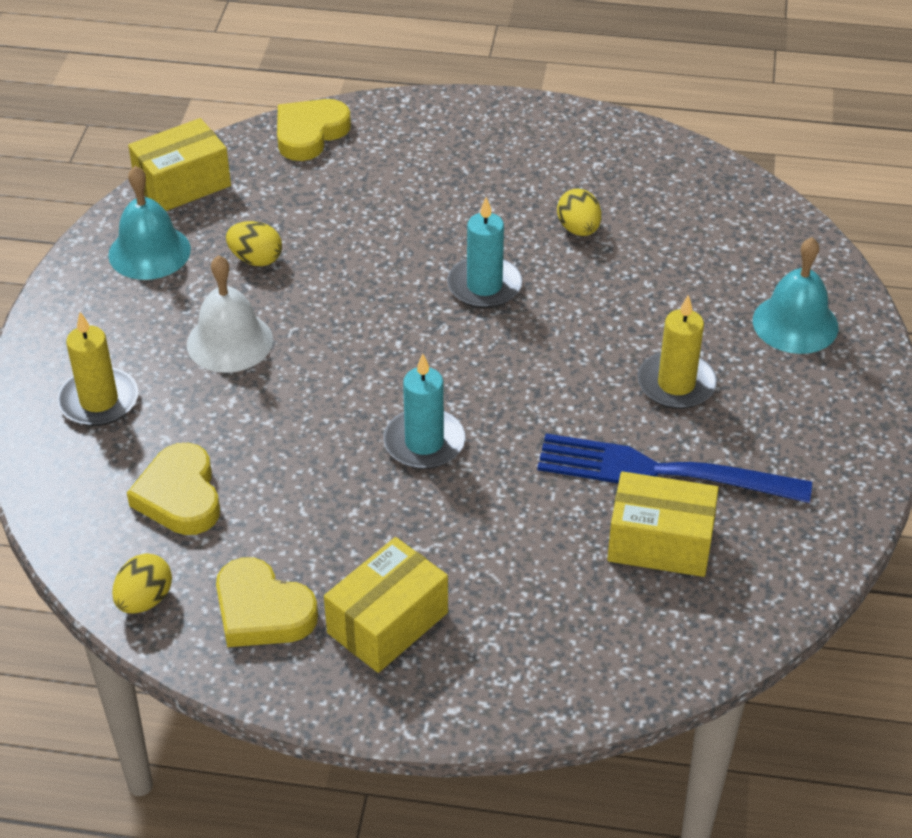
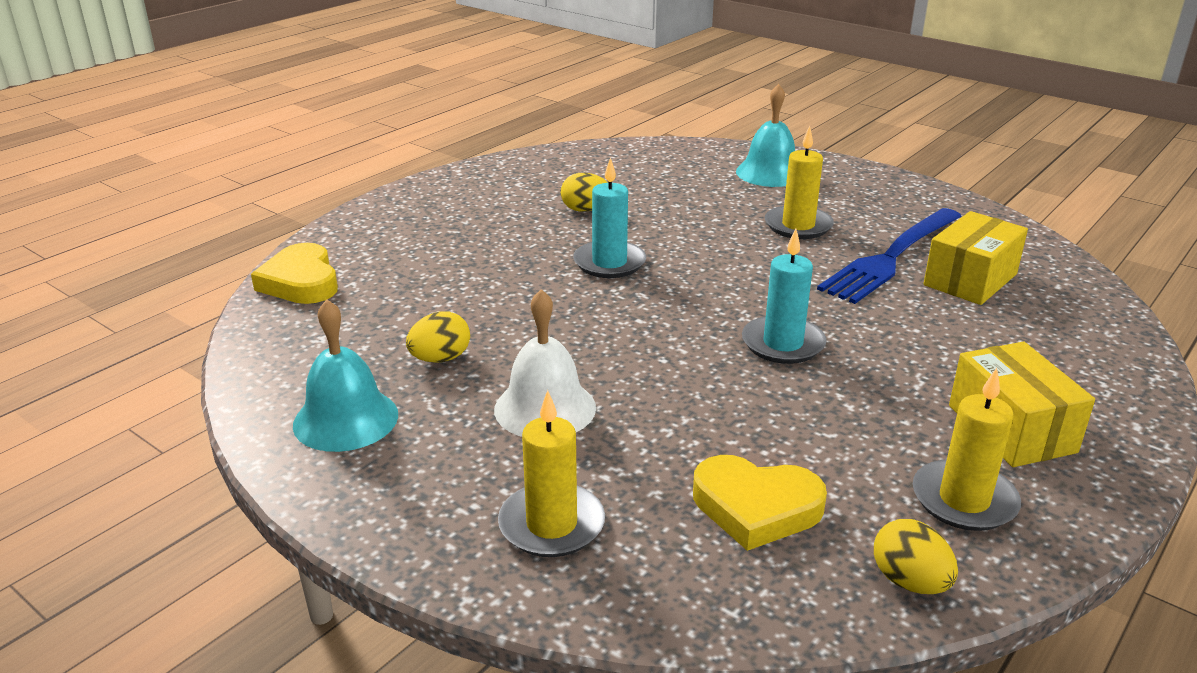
camera: 60 degrees left, 15 degrees down
yellow box [128,118,231,211] -> none
yellow heart [216,557,318,647] -> yellow candle [913,368,1021,531]

